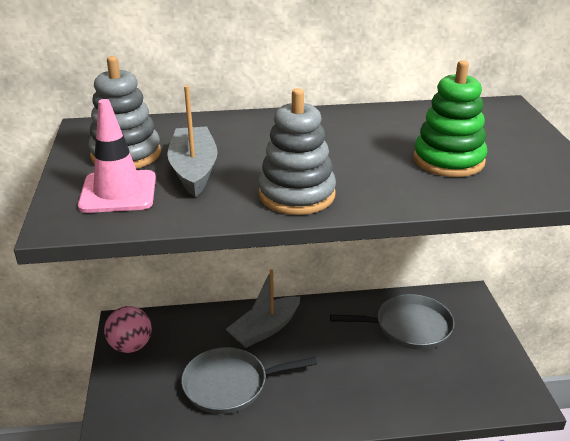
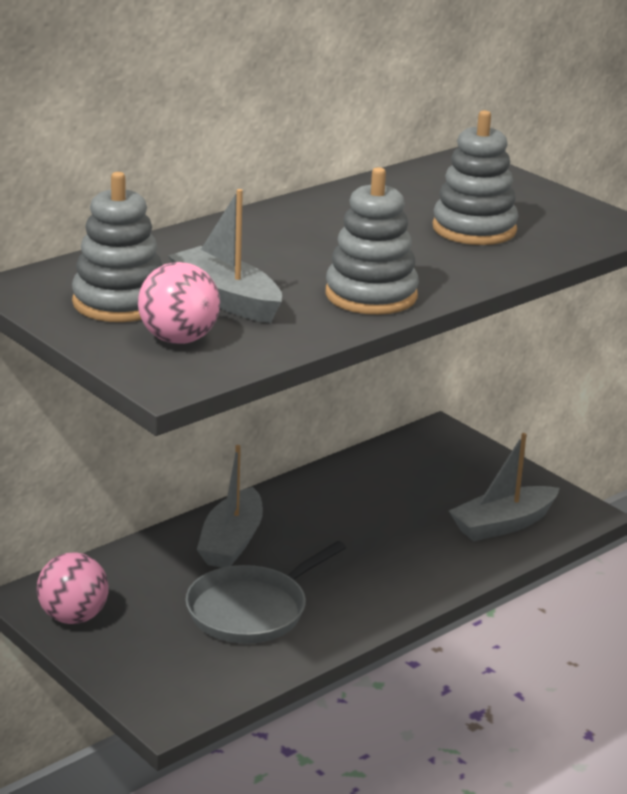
camera: 35 degrees left, 5 degrees down
pink traffic cone [78,99,156,213] -> pink ball [138,262,220,344]
grey pan [330,294,454,350] -> none
green stacking toy [413,60,488,177] -> grey stacking toy [433,110,518,245]
none -> grey boat [449,433,560,541]

